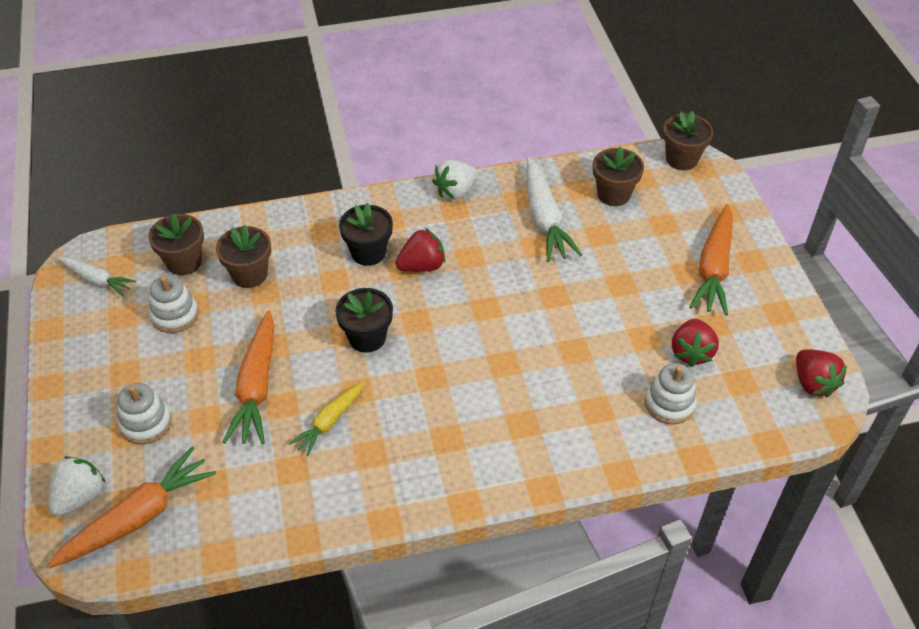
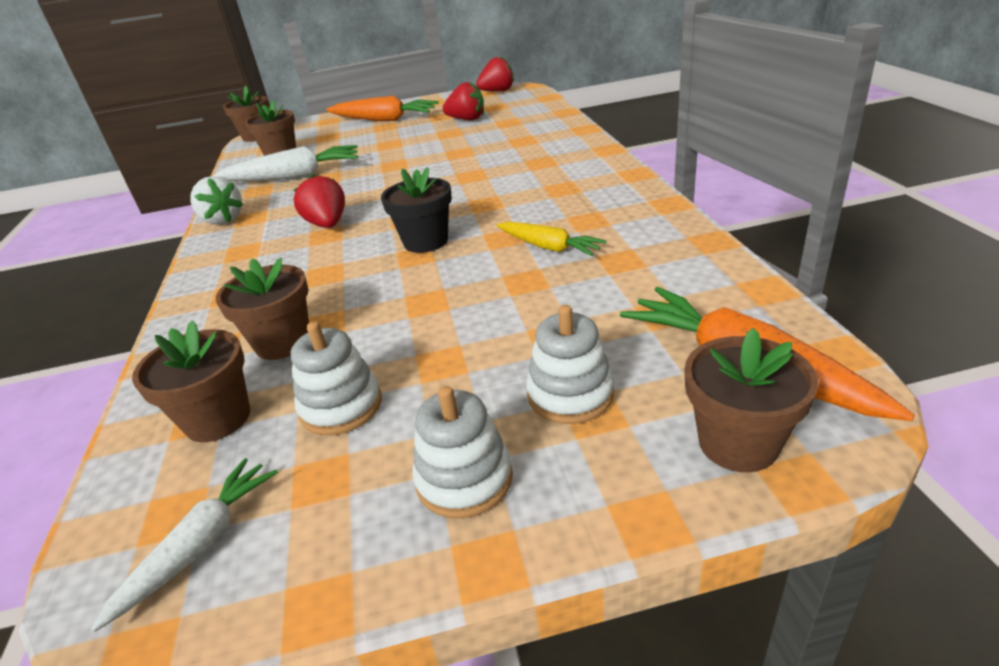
camera: 85 degrees left, 15 degrees down
white strawberry [49,456,105,516] -> brown flower pot [685,328,818,472]
orange carrot [223,311,275,444] -> none
black flower pot [339,203,393,266] -> none
white stacking toy [645,363,697,424] -> white stacking toy moved to [412,386,513,518]

